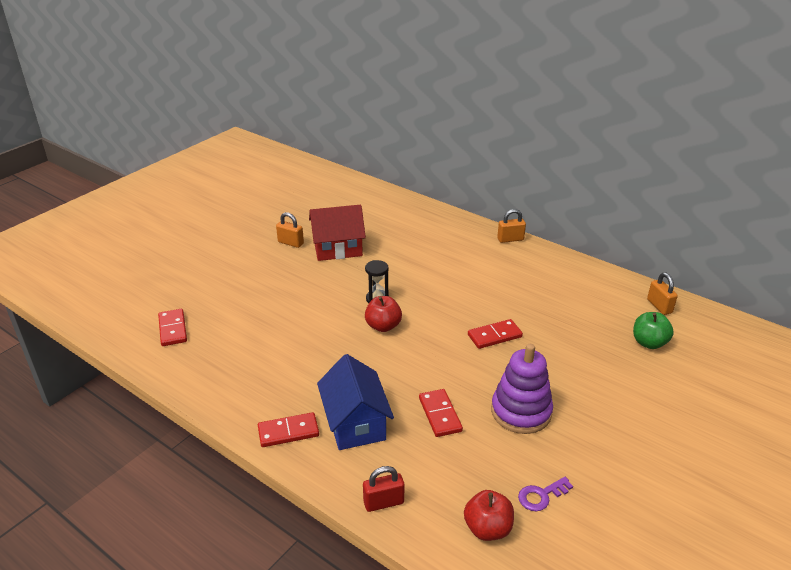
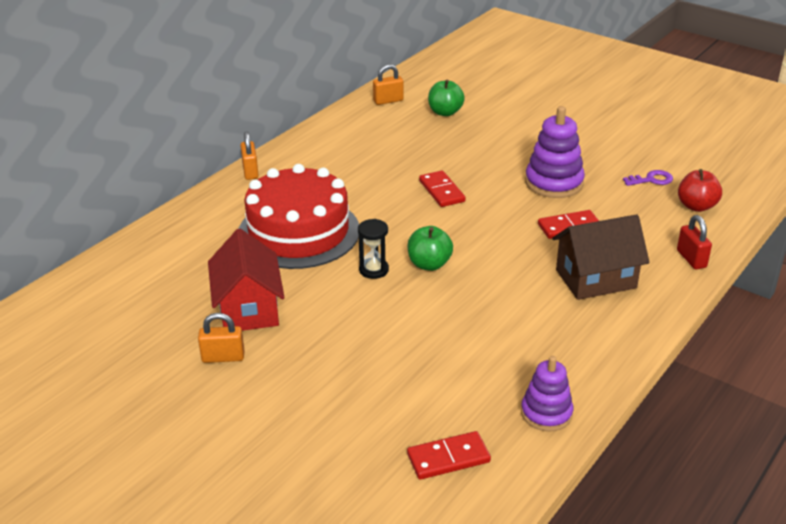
camera: 90 degrees left, 0 degrees up
red domino [258,412,319,447] -> none
orange padlock [276,212,304,248] -> orange padlock turned 60 degrees clockwise [198,313,245,363]
blue house [317,354,394,450] -> brown house [552,214,650,300]
red apple [365,296,402,332] -> green apple [408,226,453,271]
purple key [518,477,573,511] -> purple key turned 75 degrees counterclockwise [623,170,673,186]
none -> red cake [238,164,359,269]
none -> purple stacking toy [521,356,573,431]

